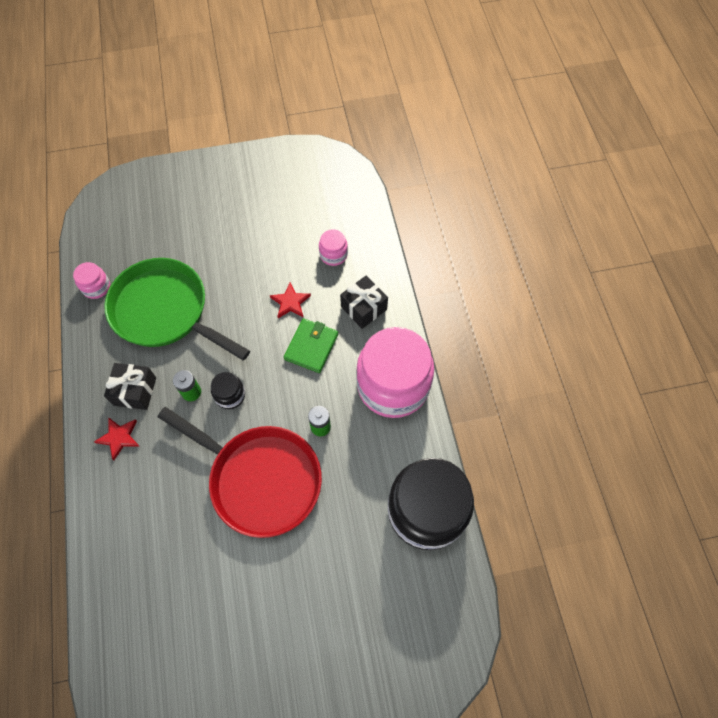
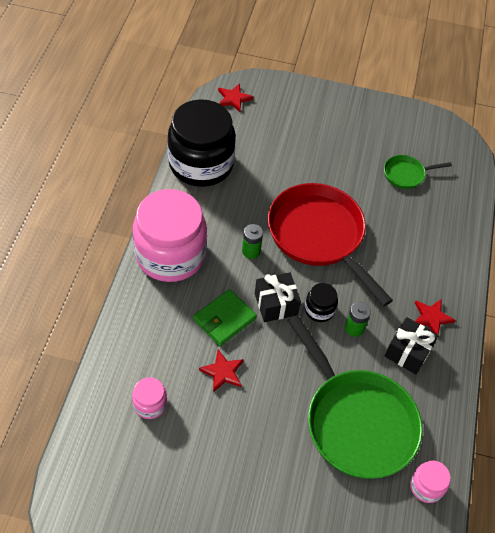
camera: 160 degrees left, 10 degrees down
black gift [340,276,388,329] -> black gift moved to [255,273,301,322]
none -> red star [218,84,253,112]
none -> green pan [384,155,452,189]

